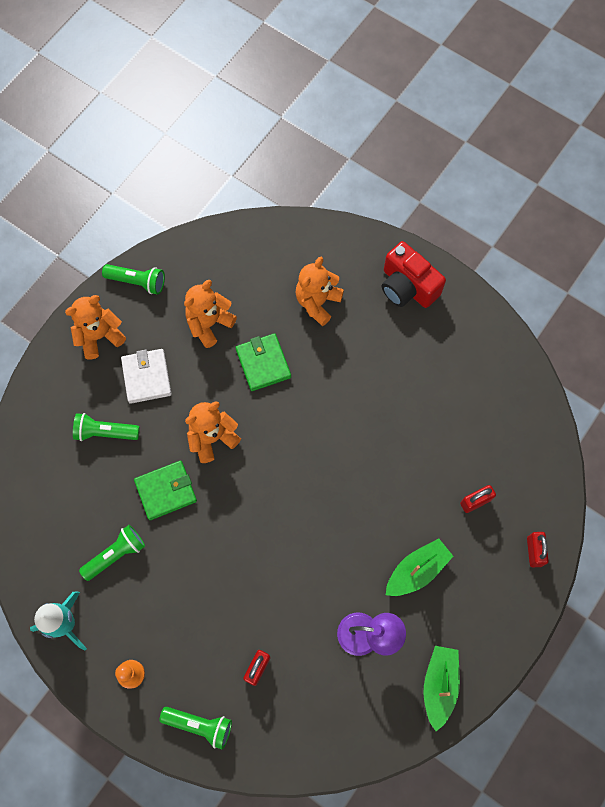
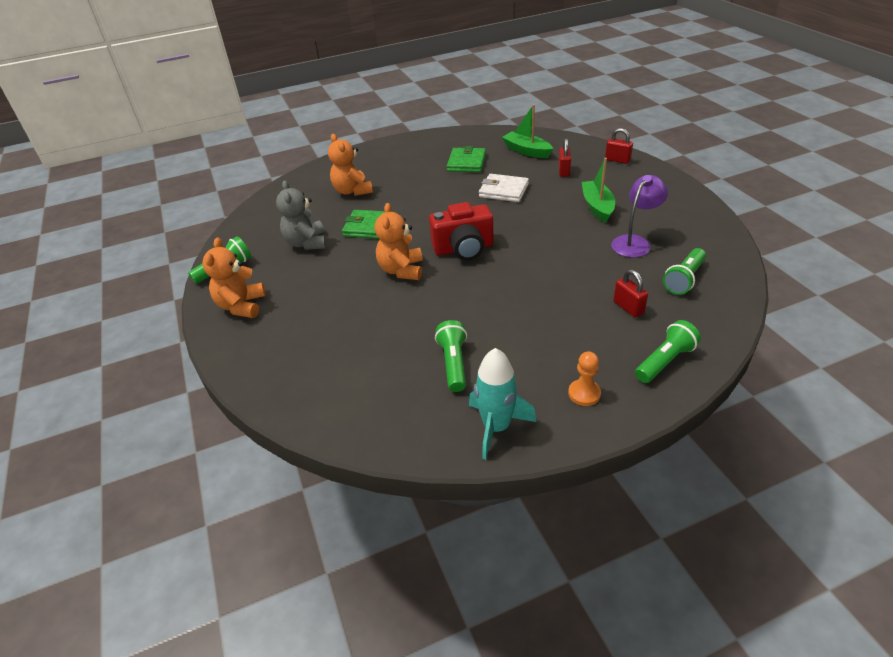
camera: 55 degrees left, 30 degrees down
green flashlight [73,413,140,441] -> green flashlight moved to [663,248,706,295]
white wallet [121,349,172,404] -> white wallet moved to [479,174,529,202]
green wallet [134,461,197,520] -> green wallet moved to [447,146,486,172]
orange teddy bear [184,280,237,348] -> grey teddy bear [276,181,327,250]
red camera [382,241,446,308] -> red camera moved to [429,202,494,260]
green boat [424,646,460,731] -> green boat moved to [502,104,553,158]

